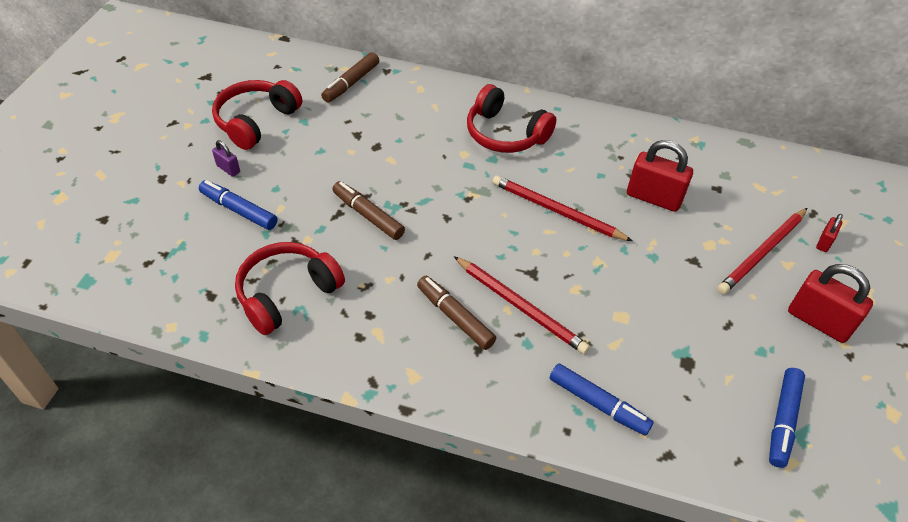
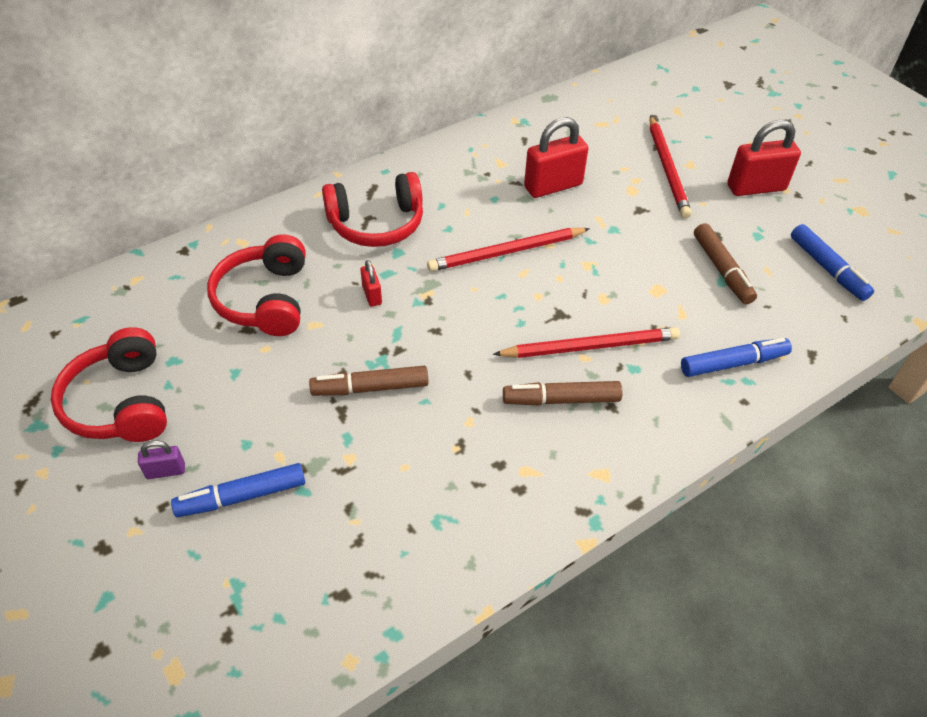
camera: 50 degrees left, 0 degrees up
red headphones [235,242,345,335] -> red headphones moved to [207,234,306,336]
brown marker [321,52,379,102] -> brown marker moved to [694,223,757,304]
red padlock [816,214,843,252] -> red padlock moved to [360,260,382,307]

